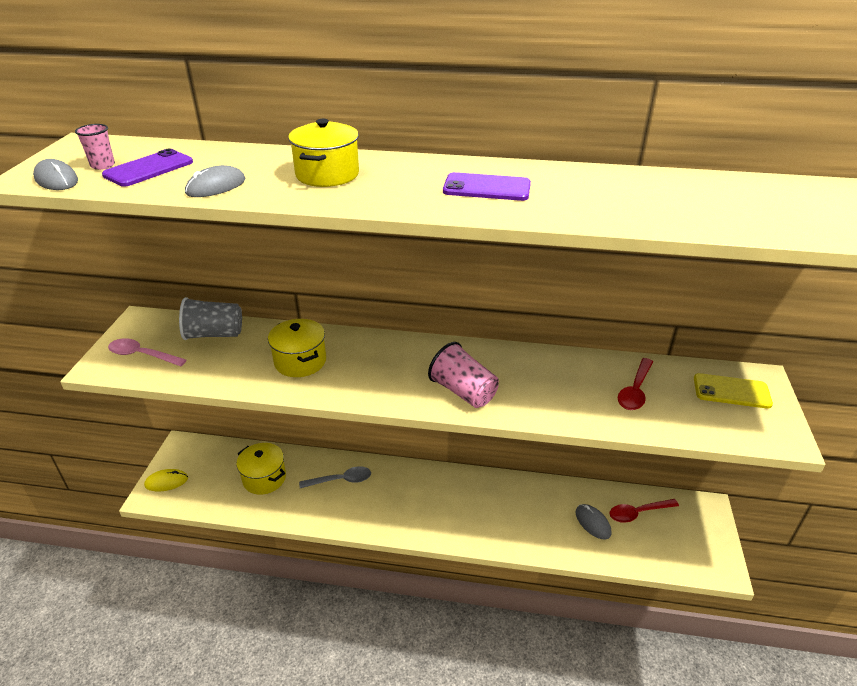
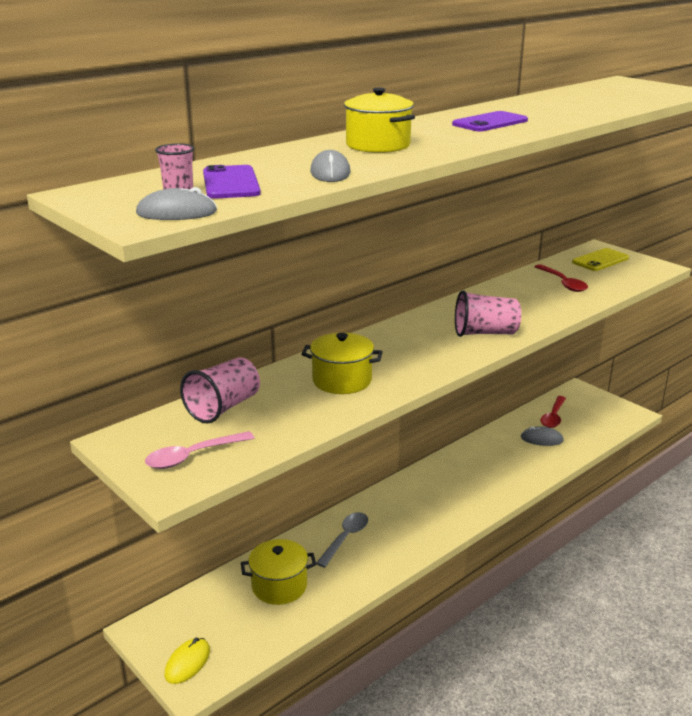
camera: 50 degrees left, 10 degrees down
grey cup [179,297,242,340] -> pink cup [180,357,260,423]

